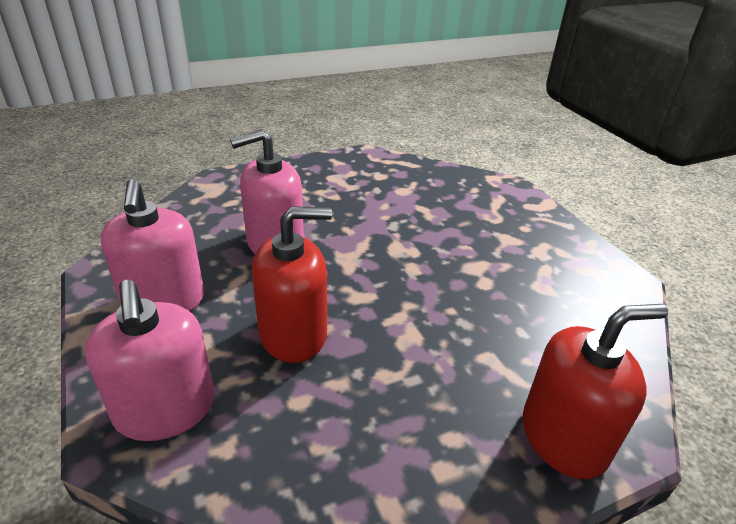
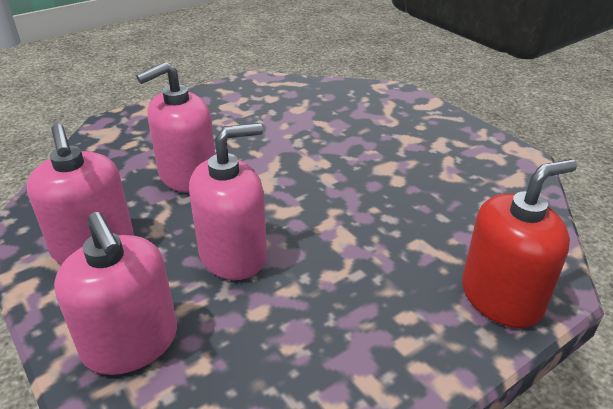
camera: 10 degrees left, 0 degrees up
red soap dispenser [252,206,332,363] -> pink soap dispenser [189,123,267,280]

